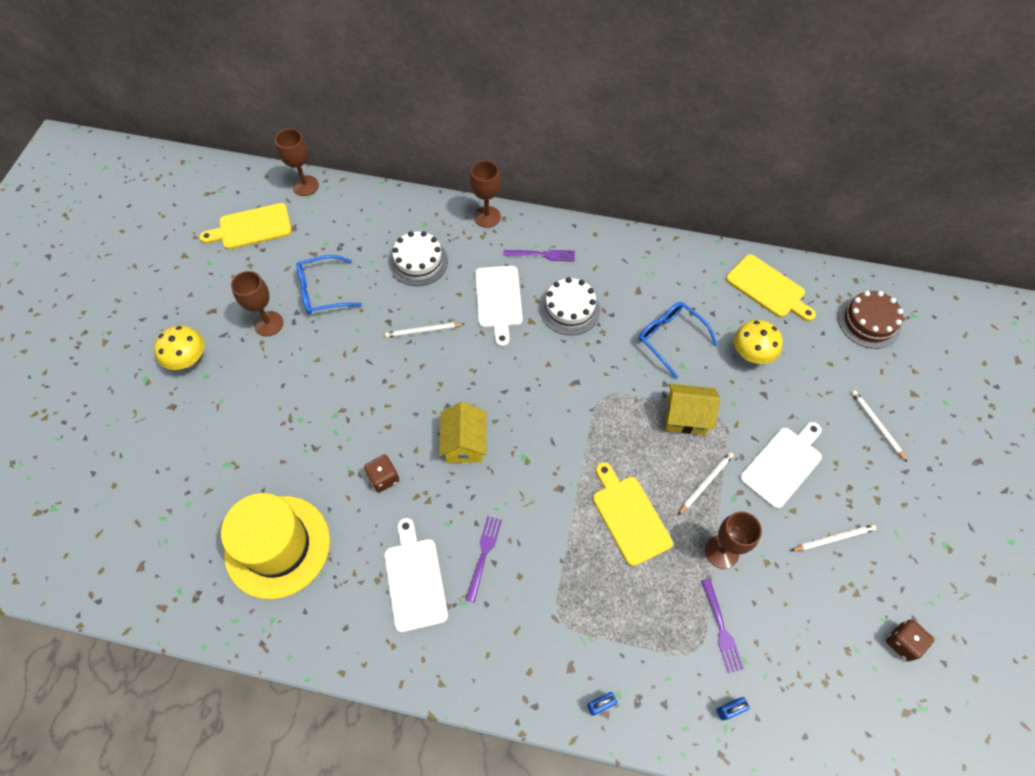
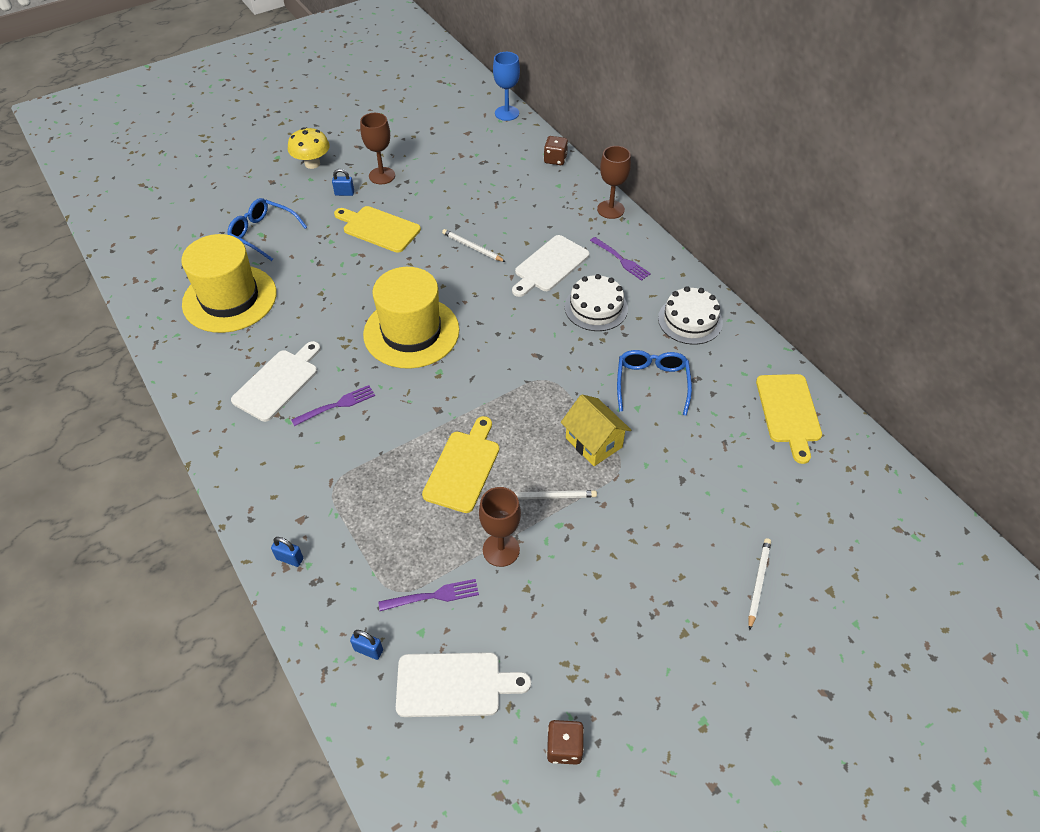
camera: 45 degrees right, 10 degrees down
yellow cutting board [199,203,292,249] -> yellow cutting board moved to [334,206,421,253]
brown goblet [275,129,319,196] -> blue goblet [493,52,520,121]
blue glasses [296,255,362,314] -> blue glasses moved to [227,198,307,261]
brown dice [364,455,399,493] -> brown dice moved to [544,136,568,165]
white cake [389,231,448,286] -> white cake moved to [658,286,723,345]
yellow house [439,402,486,463] -> yellow hat [363,267,459,369]
purple fork [701,578,744,673] -> purple fork turned 135 degrees counterclockwise [378,579,479,611]
yellow mushroom [734,320,783,364] -> none
white cutting board [740,422,822,509] -> white cutting board moved to [396,652,531,717]
white pencil [791,524,877,551] -> none
brown cake [838,291,903,349] -> none
none -> blue padlock [332,169,354,196]

